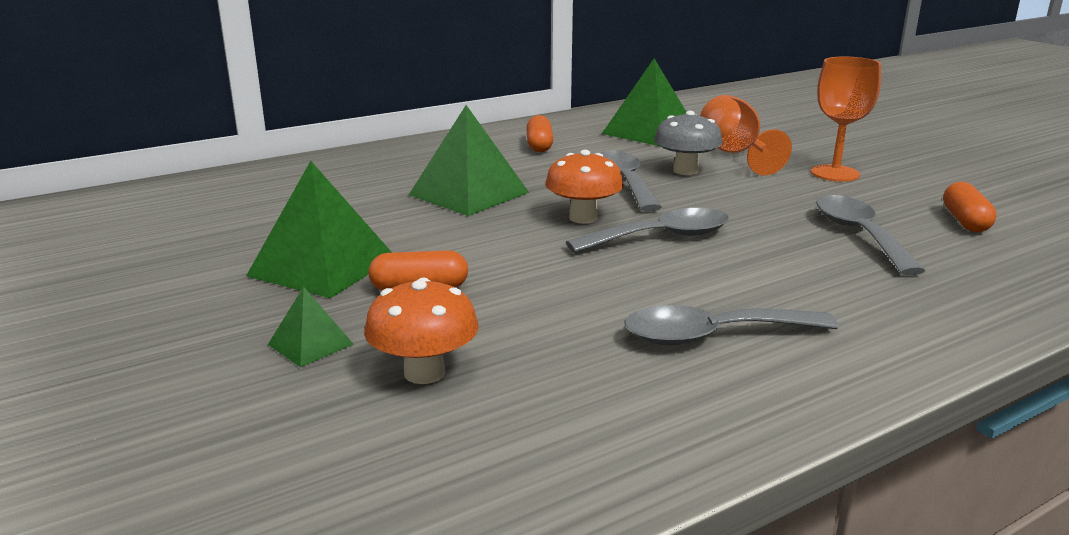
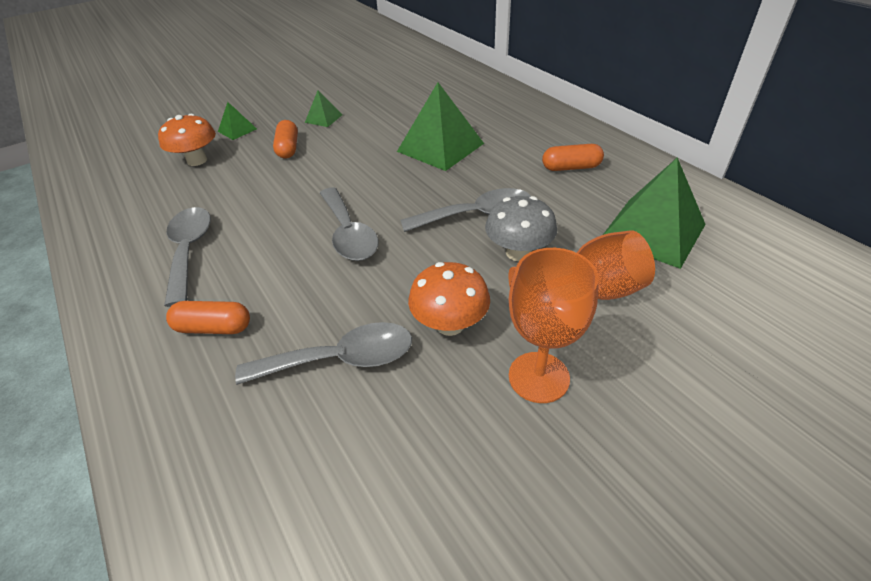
camera: 90 degrees right, 20 degrees up
green pyramid [246,161,392,298] -> green pyramid [305,91,343,127], size x0.49
orange mushroom [545,150,624,224] -> orange mushroom moved to [408,262,490,336]
orange capsule [943,182,997,232] -> orange capsule moved to [166,301,250,334]

